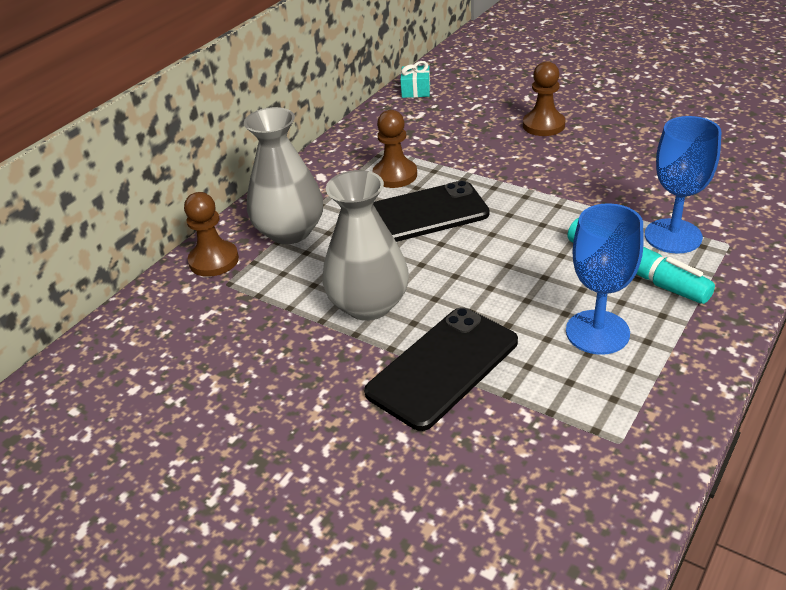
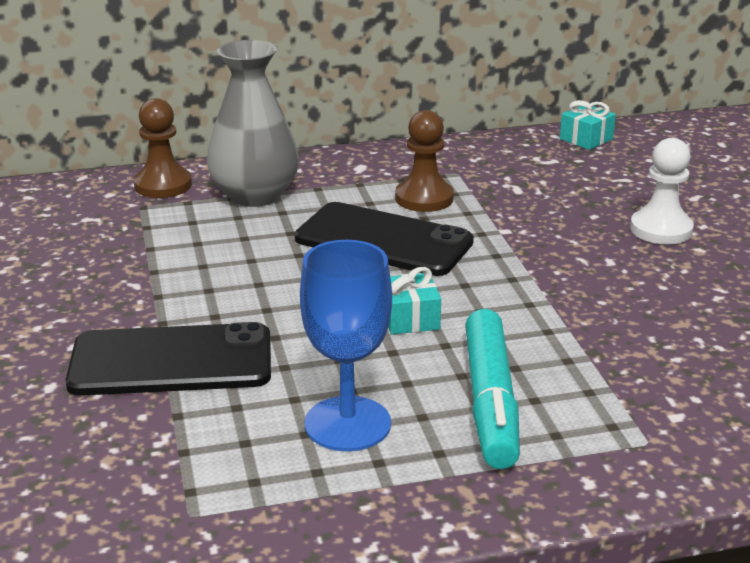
camera: 40 degrees right, 10 degrees down
grey vase [323,170,409,321] -> none
brown pawn [523,61,565,136] -> white pawn [630,138,694,244]
blue goblet [645,116,722,254] -> none
none -> turquoise gift [388,267,441,335]

